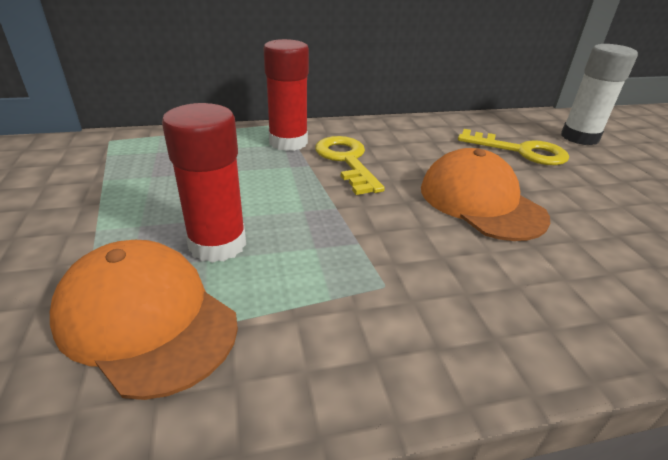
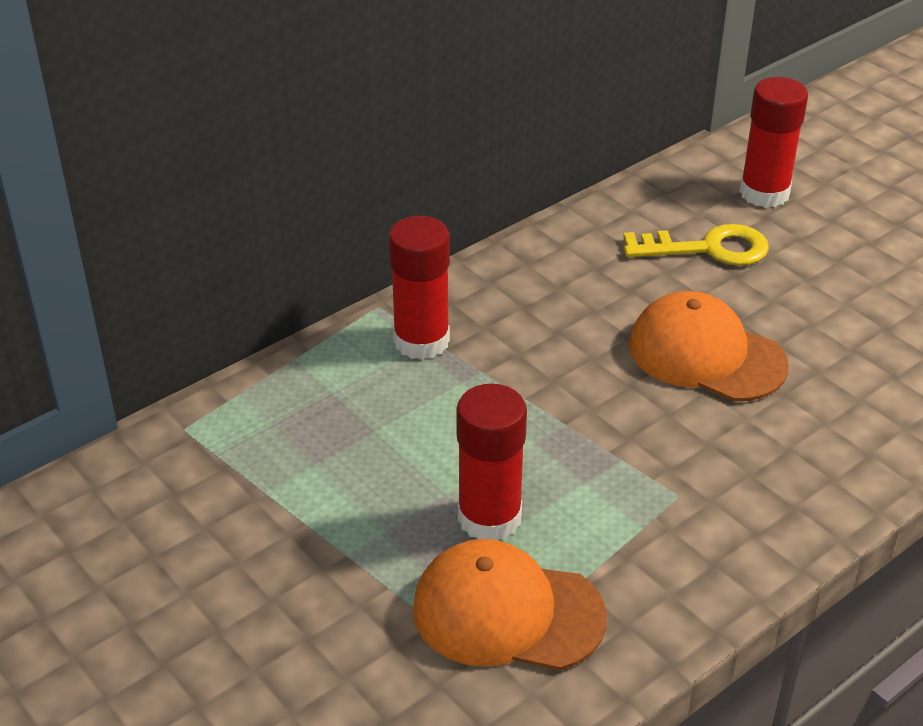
camera: 25 degrees left, 5 degrees up
yellow key [315,136,385,195] -> none
white glue stick [561,44,638,145] -> red glue stick [739,77,808,208]

